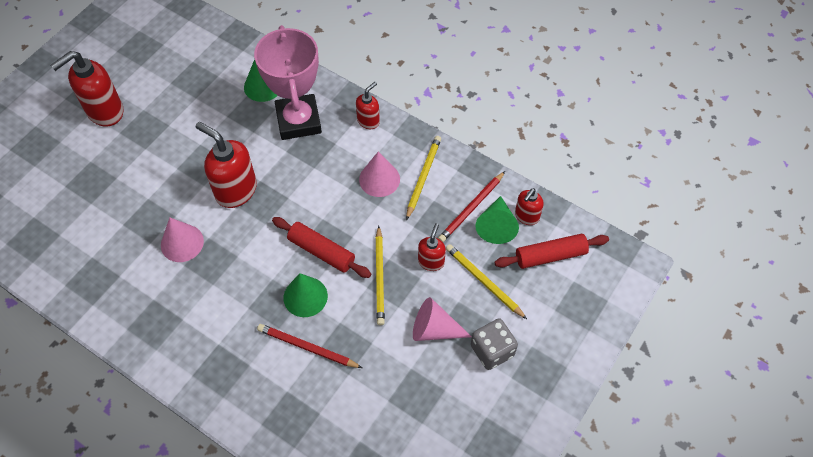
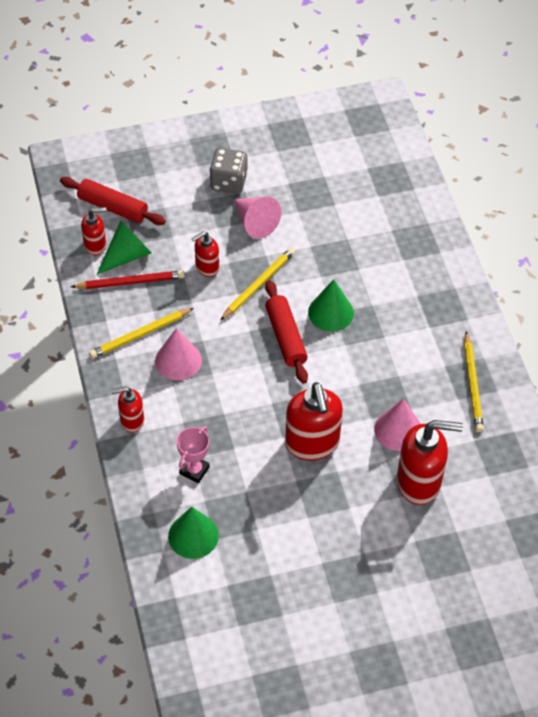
camera: 140 degrees left, 5 degrees down
red soap dispenser [51,51,124,126] -> red soap dispenser moved to [397,420,463,505]
pink trophy [254,25,322,140] -> pink trophy [177,426,210,483], size x0.45
red pencil [257,324,362,368] -> none
yellow pencil [446,244,527,319] -> yellow pencil moved to [464,331,484,432]

